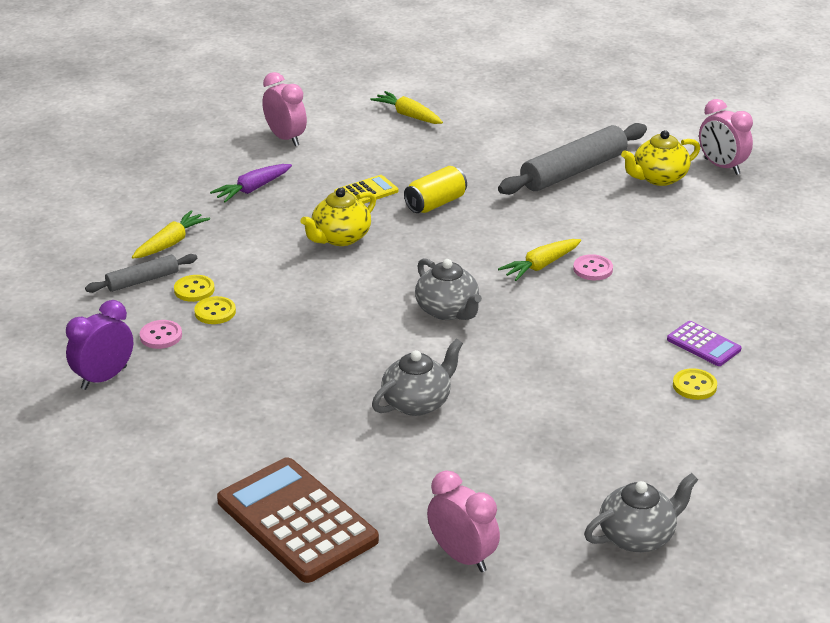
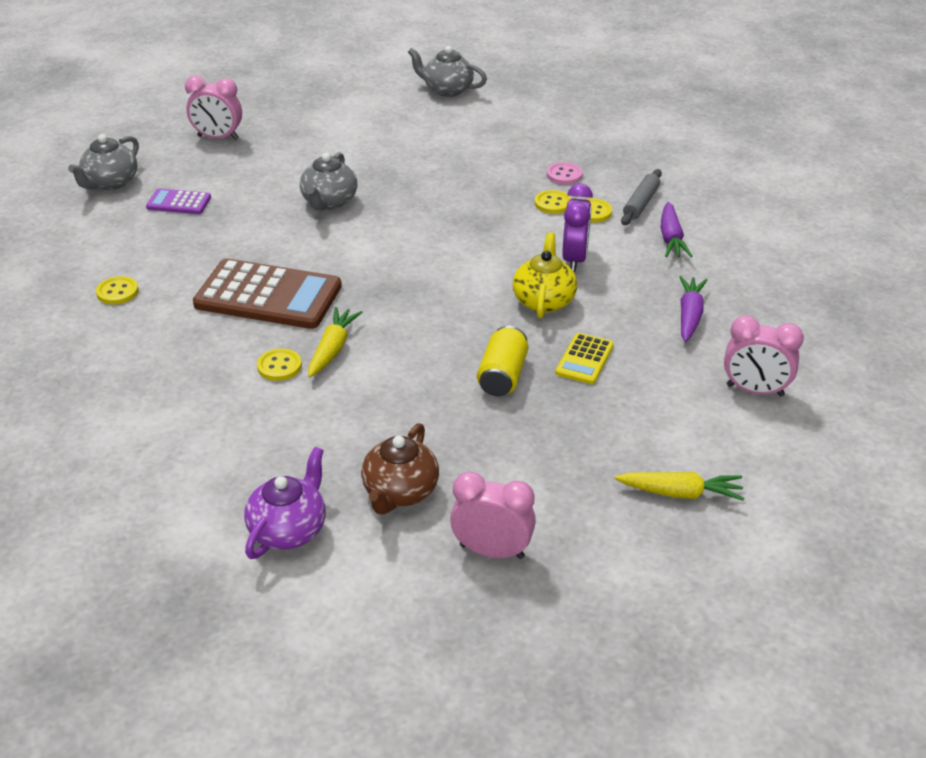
camera: 145 degrees right, 5 degrees up
purple clock [66,300,133,390] -> purple clock moved to [562,184,593,272]
yellow carrot [132,210,210,259] -> purple carrot [661,202,692,257]
brown calculator [217,457,379,583] -> brown calculator moved to [193,258,341,329]
grey teapot [415,258,482,320] -> grey teapot moved to [408,46,487,97]
grey rolling pin [498,123,647,195] -> brown teapot [361,423,439,515]
pink button [573,254,613,280] -> yellow button [257,349,302,381]
yellow teapot [621,130,700,186] -> purple teapot [244,447,326,559]
purple calculator [667,321,741,366] -> purple calculator moved to [146,188,211,214]
pink clock [699,99,753,175] -> pink clock moved to [450,471,536,559]

